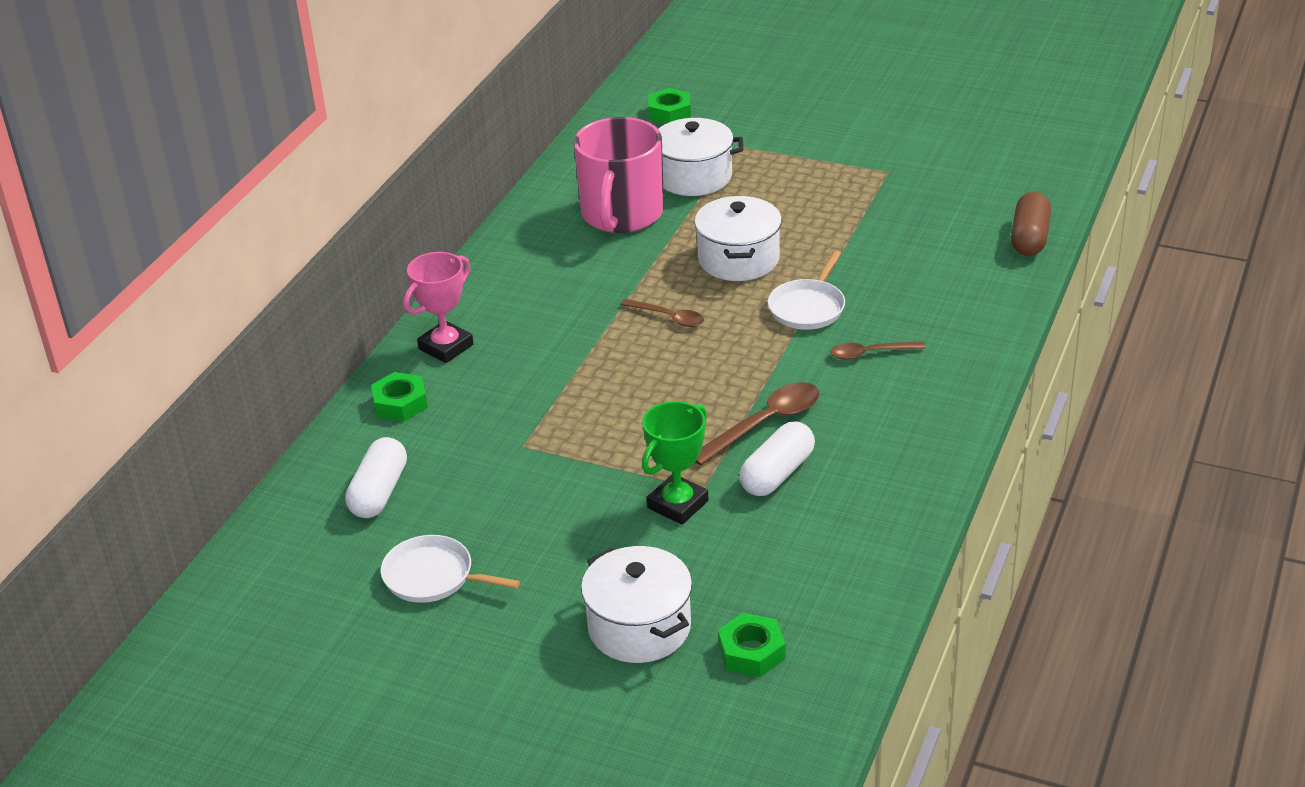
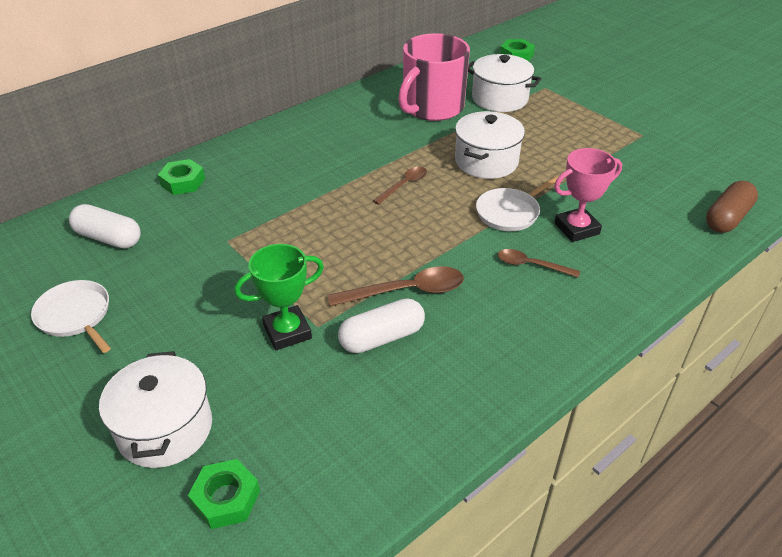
camera: 25 degrees right, 5 degrees up
white capsule [345,437,407,518] -> white capsule turned 75 degrees clockwise [69,204,141,248]
pink trophy [404,252,474,363] -> pink trophy moved to [554,148,622,242]
brown spoon [621,299,704,327] -> brown spoon turned 105 degrees counterclockwise [373,167,427,205]

